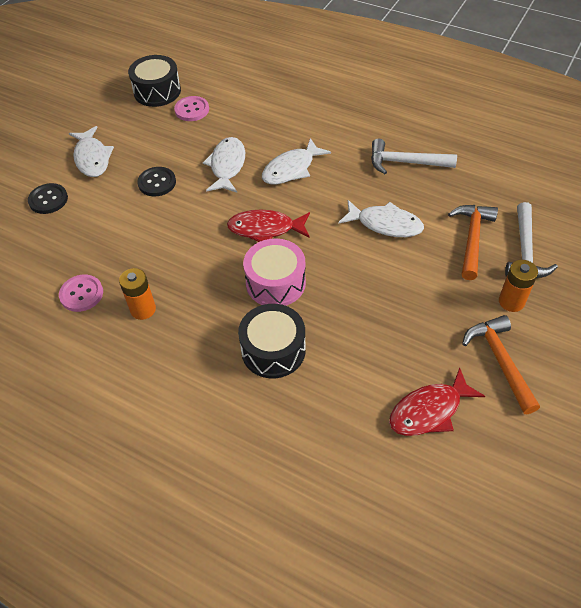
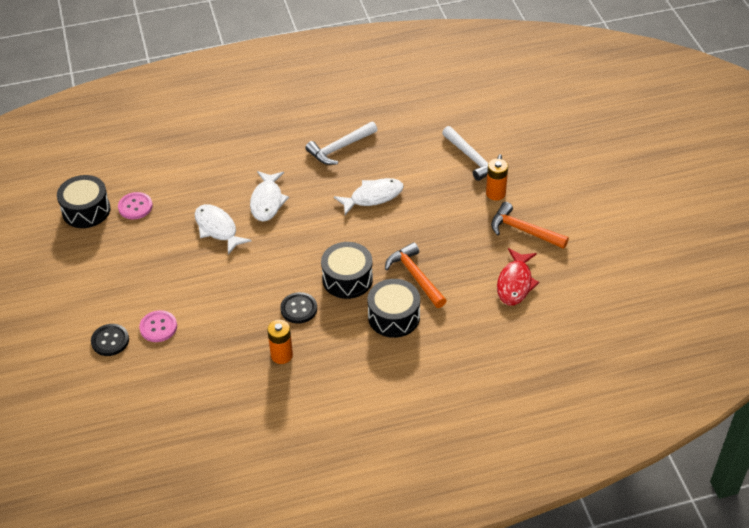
camera: 45 degrees left, 5 degrees down
pink button [59,275,103,312] -> pink button moved to [139,310,177,342]
white fish [69,126,114,177] -> none
black button [137,167,176,196] -> black button moved to [280,292,317,324]
red fish [227,210,310,242] -> none
pink drum [243,239,306,306] -> black drum [321,242,373,299]
orange hammer [448,205,498,280] -> orange hammer moved to [385,242,447,308]

